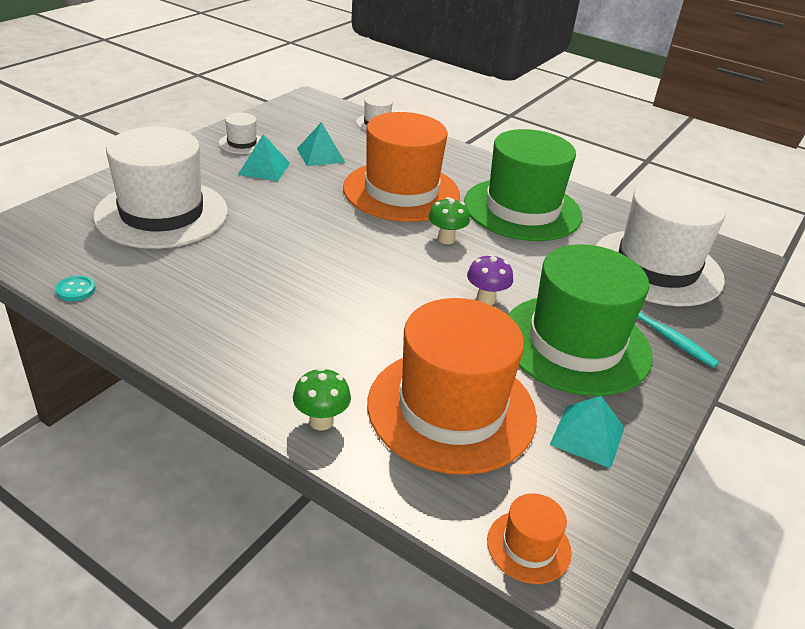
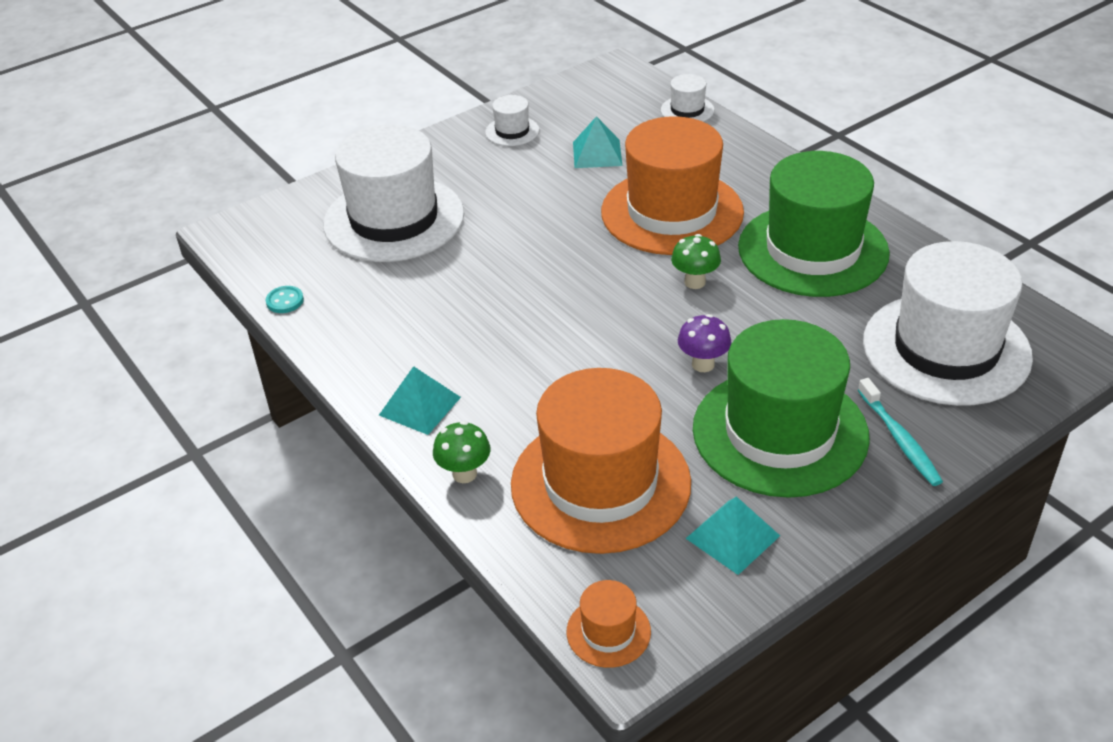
camera: 25 degrees right, 5 degrees up
turquoise pyramid [238,134,290,181] -> turquoise pyramid moved to [379,366,461,435]

